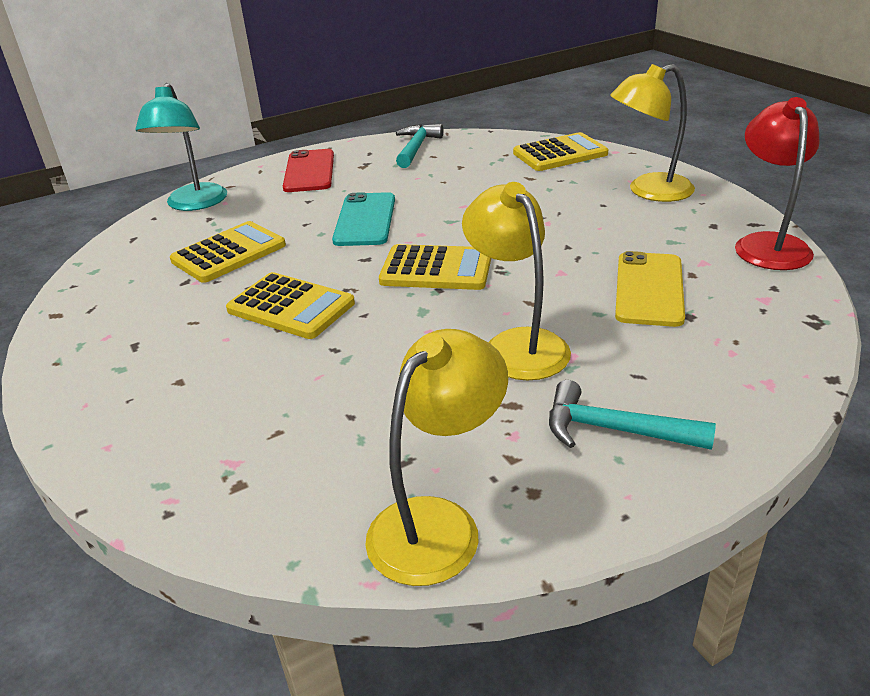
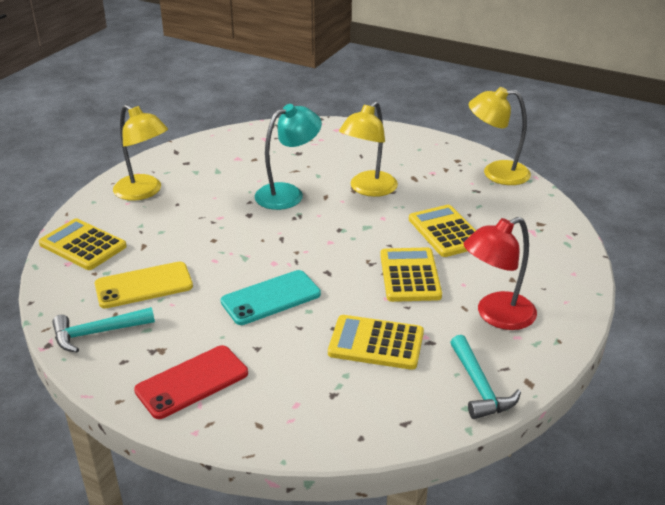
camera: 125 degrees left, 0 degrees up
turquoise lamp [136,83,227,211] -> turquoise lamp moved to [254,104,322,210]
yellow calculator [379,244,491,290] -> yellow calculator moved to [409,205,476,257]
turquoise hammer [549,380,716,450] -> turquoise hammer moved to [450,335,521,419]
yellow phone [615,251,685,327] -> yellow phone moved to [95,262,193,308]
red lamp [735,97,820,270] -> red lamp moved to [464,217,537,330]

